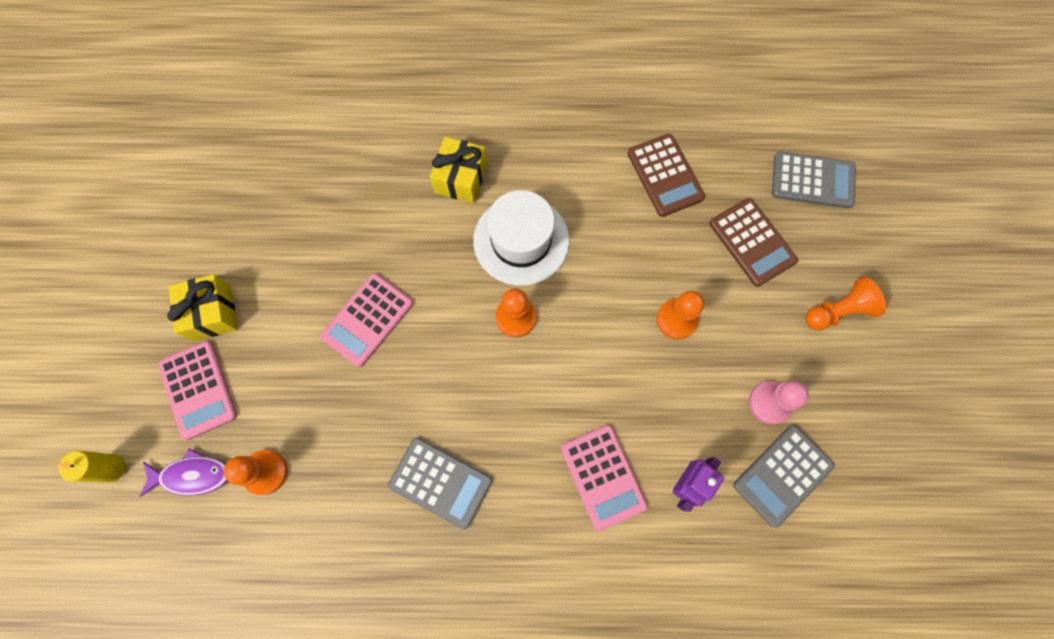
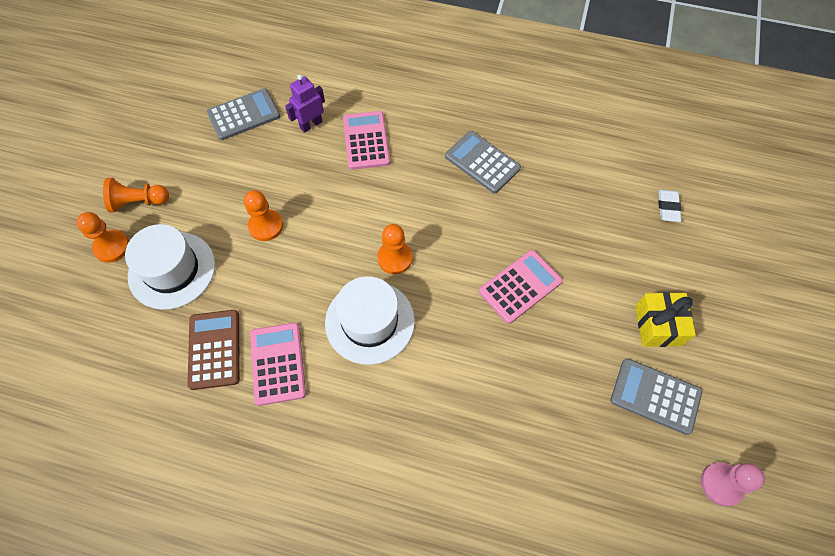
camera: 165 degrees left, 10 degrees down
yellow candle [57,451,126,482] -> none
purple fish [140,448,227,497] -> white eraser [658,189,681,222]
pink calculator [158,341,237,440] -> pink calculator moved to [250,323,306,406]
orange pawn [223,450,287,495] -> orange pawn moved to [76,212,129,263]
yellow gift [430,137,487,203] -> none
brown calculator [709,198,798,287] -> white hat [125,224,215,310]
pink pawn [749,381,809,424] -> pink pawn moved to [701,462,765,506]
grey calculator [772,151,856,208] -> grey calculator moved to [611,358,702,435]

